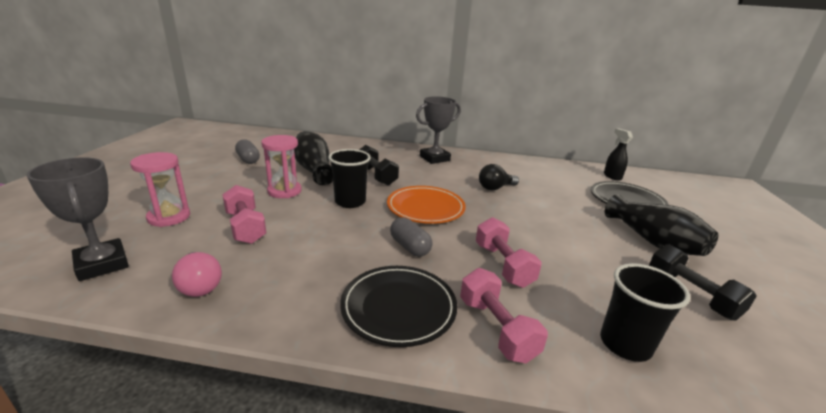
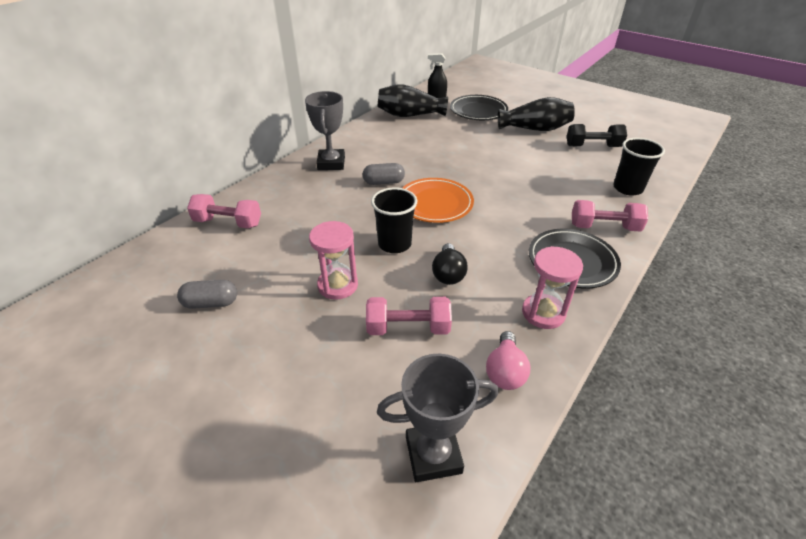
camera: 60 degrees left, 15 degrees up
pink hourglass [130,152,190,227] -> pink hourglass moved to [522,246,583,329]
pink light bulb [172,252,222,297] -> pink light bulb turned 105 degrees clockwise [486,331,530,390]
black vase [294,131,333,185] -> black vase moved to [378,84,448,117]
black dumbbell [359,145,399,186] -> none
grey capsule [390,217,432,257] -> grey capsule moved to [363,163,405,185]
pink dumbbell [476,217,542,288] -> pink dumbbell moved to [187,194,261,229]
black light bulb [479,164,519,191] -> black light bulb moved to [432,243,468,285]

